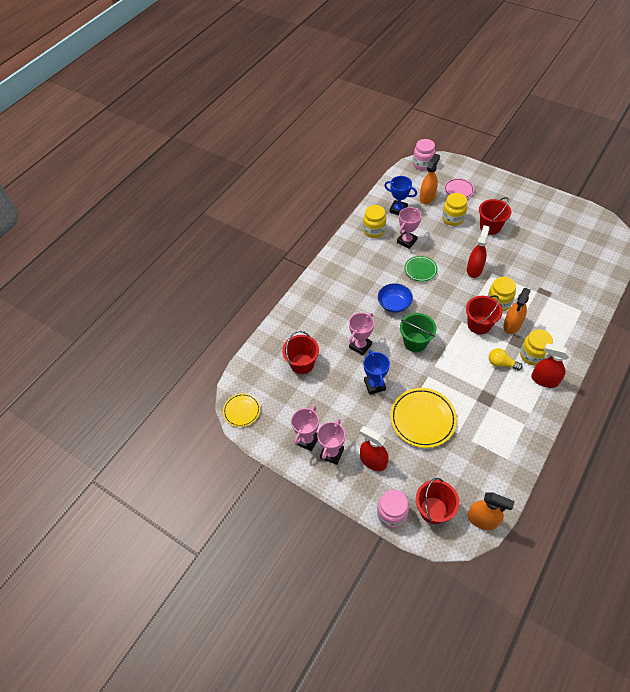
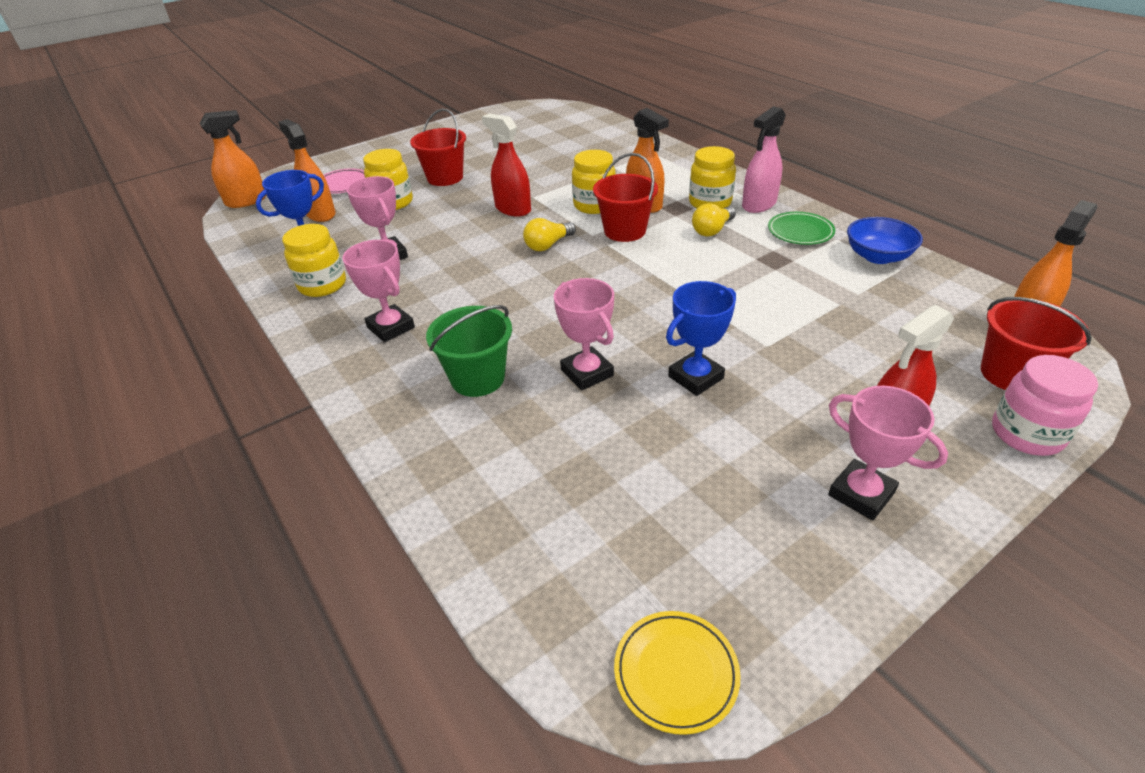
camera: 70 degrees left, 15 degrees down
red bucket [282,331,319,374] -> none
pink trophy [291,406,319,451] -> pink trophy moved to [342,240,415,342]
blue trophy [364,350,390,395] -> blue trophy turned 45 degrees counterclockwise [666,281,736,396]
blue bowl [378,283,413,313] -> blue bowl moved to [847,217,923,264]
yellow plate [390,388,457,448] -> none
green bucket [400,313,436,352] -> green bucket moved to [426,305,512,397]
green plate [404,256,438,281] -> green plate moved to [768,212,835,245]
pink jar [413,139,435,171] -> orange spray bottle [200,110,266,208]
red spray bottle [531,343,570,388] -> pink spray bottle [742,106,786,213]
none -> yellow light bulb [523,218,576,251]

